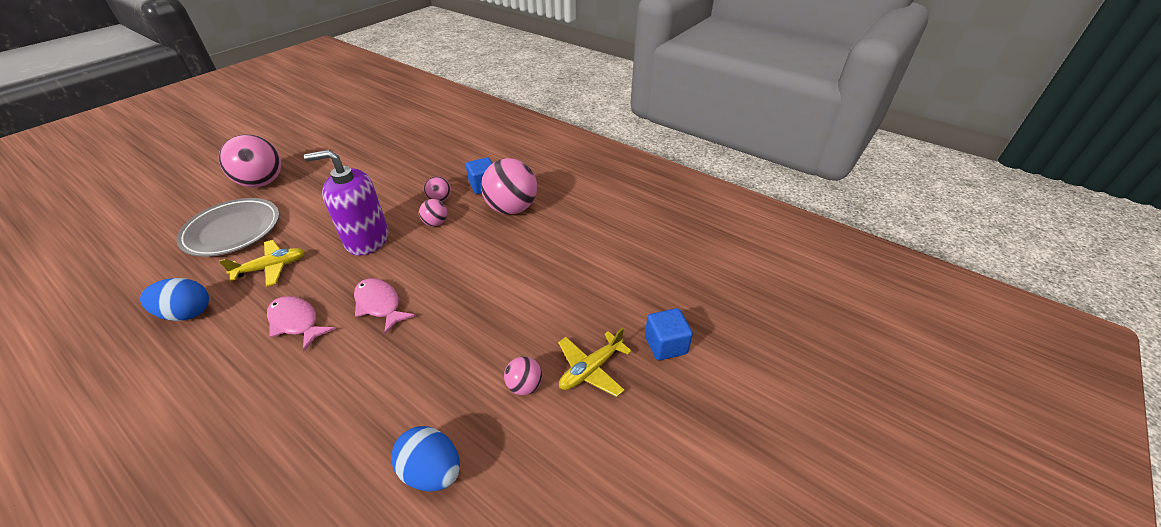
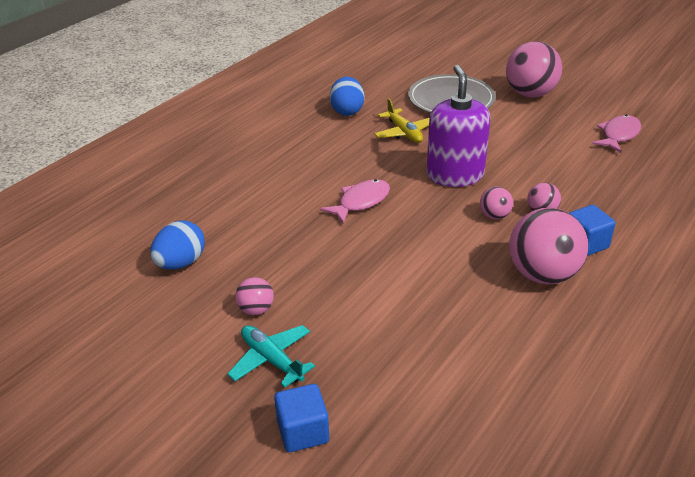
camera: 90 degrees right, 5 degrees down
pink fish [267,296,336,351] -> pink fish moved to [592,115,641,153]
yellow plane [558,328,632,397] -> turquoise plane [227,325,315,388]

